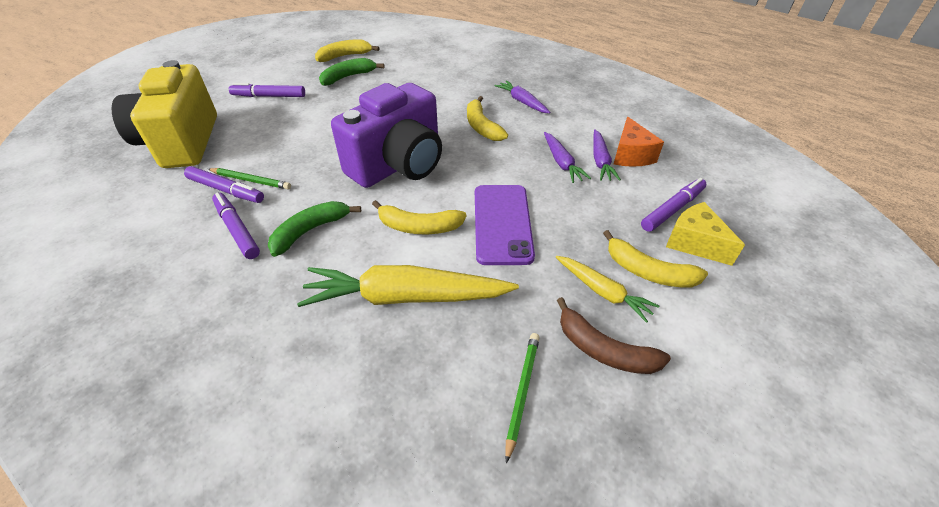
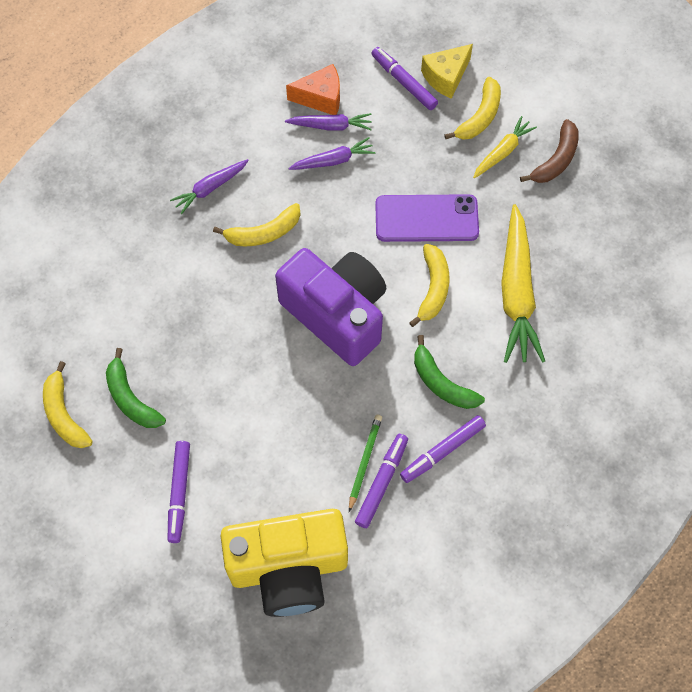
camera: 90 degrees left, 20 degrees up
green pencil [505,333,540,464] -> none

